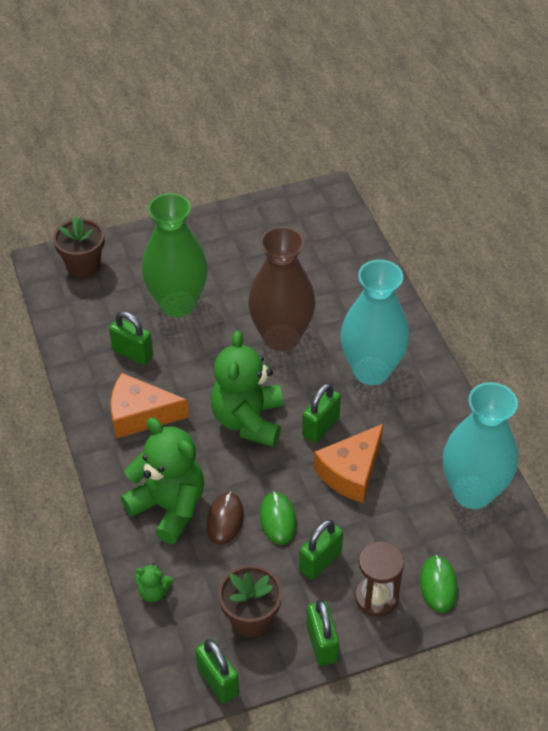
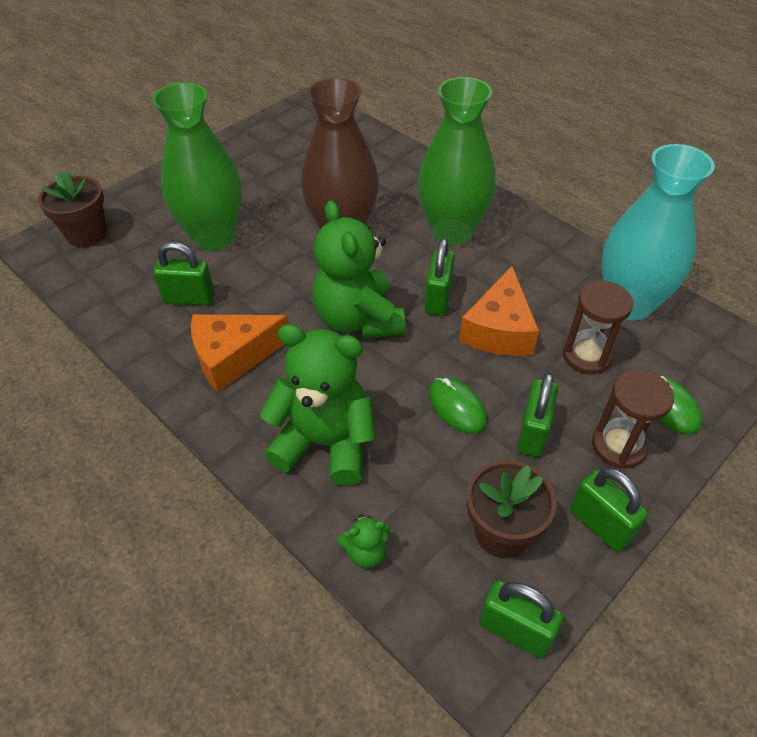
camera: 25 degrees left, 0 degrees up
brown mouse [206,492,244,545] -> none
turquoise vase [340,260,409,385] -> green vase [418,77,496,245]
none -> brown hourglass [563,281,633,374]

